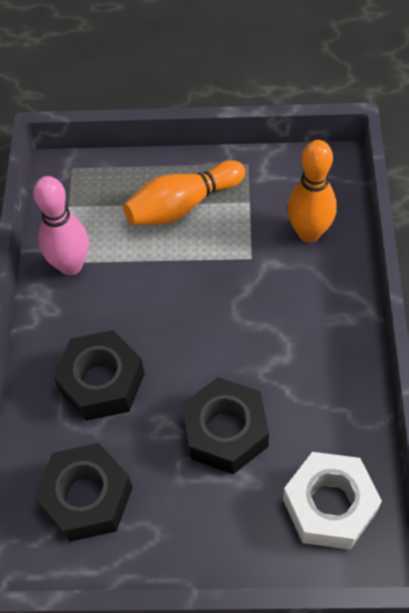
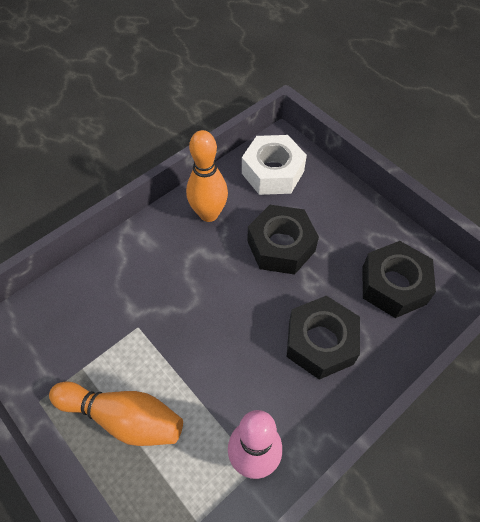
camera: 135 degrees left, 0 degrees up
orange bowling pin [287,140,337,242] -> orange bowling pin moved to [186,130,228,222]

